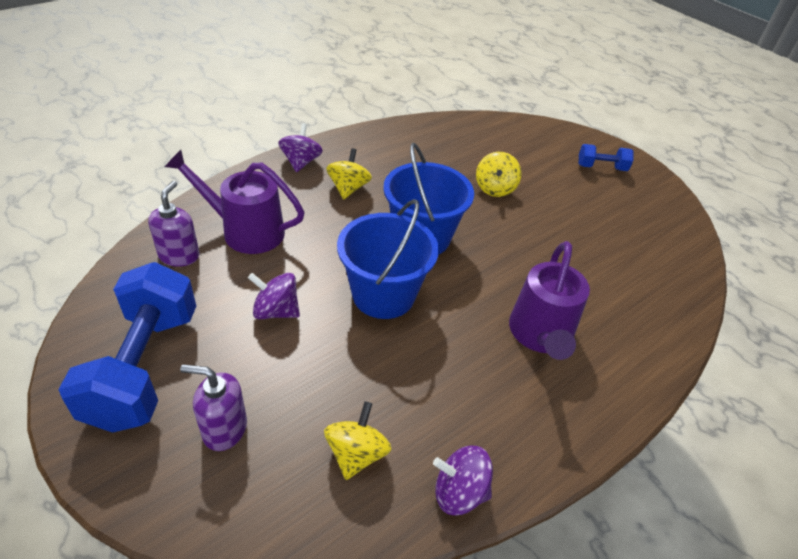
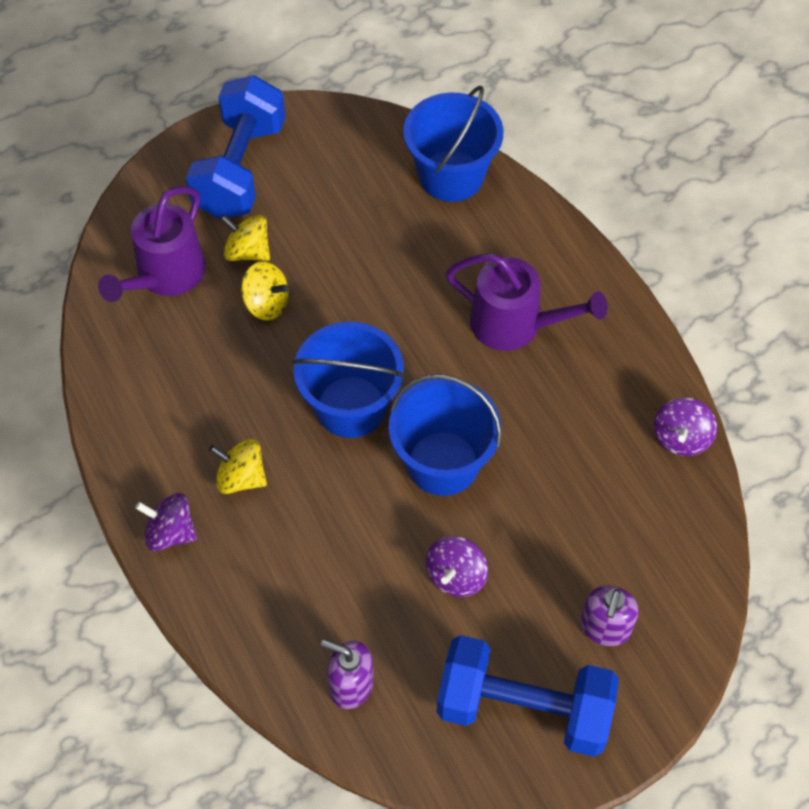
camera: 75 degrees left, 15 degrees up
purple watering can [165,150,305,254] -> purple watering can moved to [98,186,206,302]
yellow spinning top [324,401,391,480] -> yellow spinning top moved to [220,214,270,261]
blue dumbbell [579,144,633,171] -> blue dumbbell [186,75,285,219], size x2.10
none -> blue bucket [403,86,503,202]

